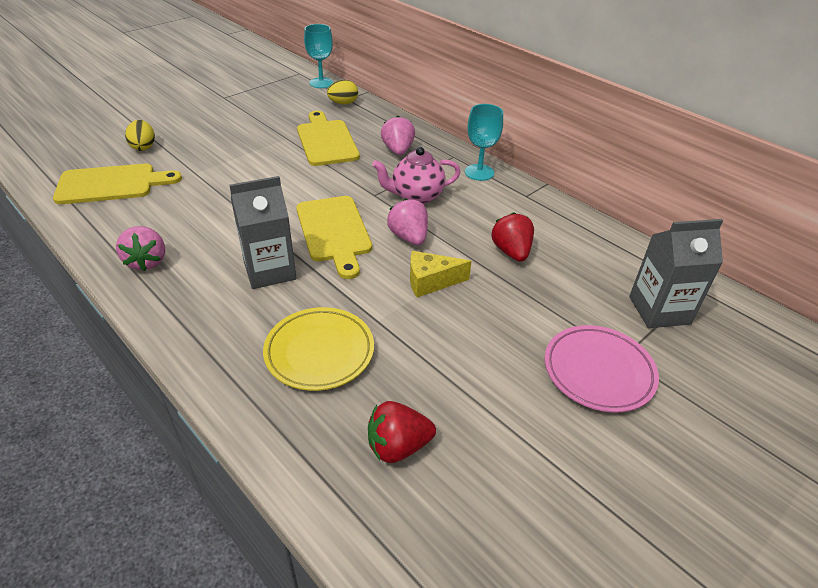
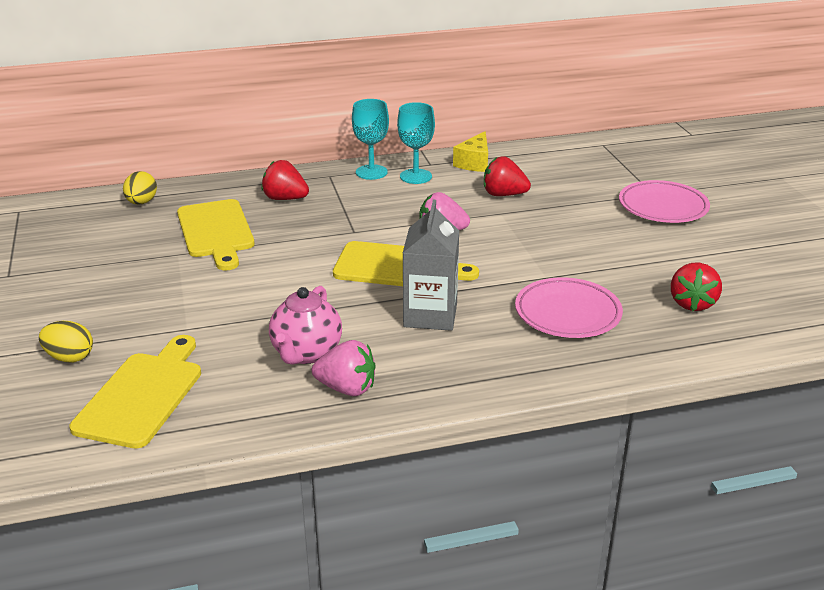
camera: 60 degrees left, 10 degrees down
yellow plate [263,307,374,391] -> pink plate [515,277,623,338]
yellow cutting board [297,111,360,166] -> yellow cutting board turned 120 degrees counterclockwise [177,199,255,271]
turquoise goblet [304,24,333,88] -> turquoise goblet moved to [397,102,435,184]
pink teapot [372,147,460,204] -> pink teapot moved to [269,286,342,364]
pink strawberry [381,116,415,155] -> red strawberry [261,160,309,200]
yellow cheese [410,251,472,297] -> yellow cheese moved to [453,131,488,172]
grey carton [629,219,723,328] -> none

